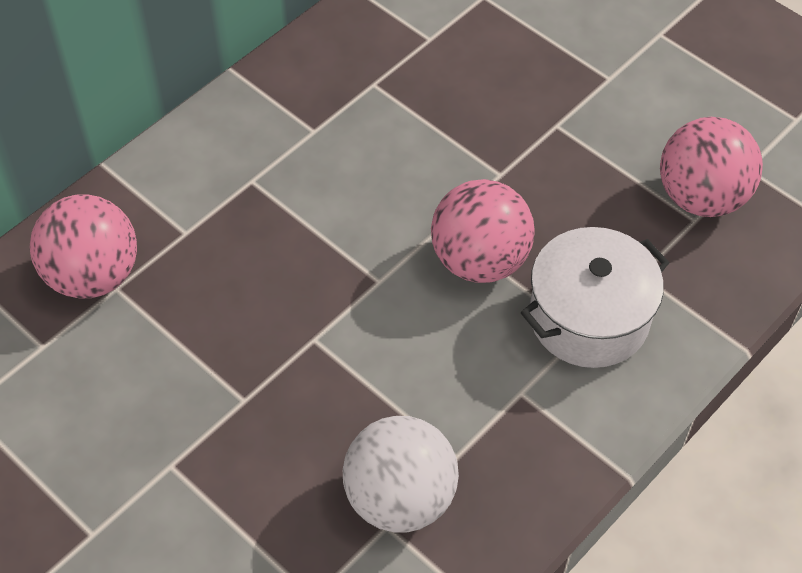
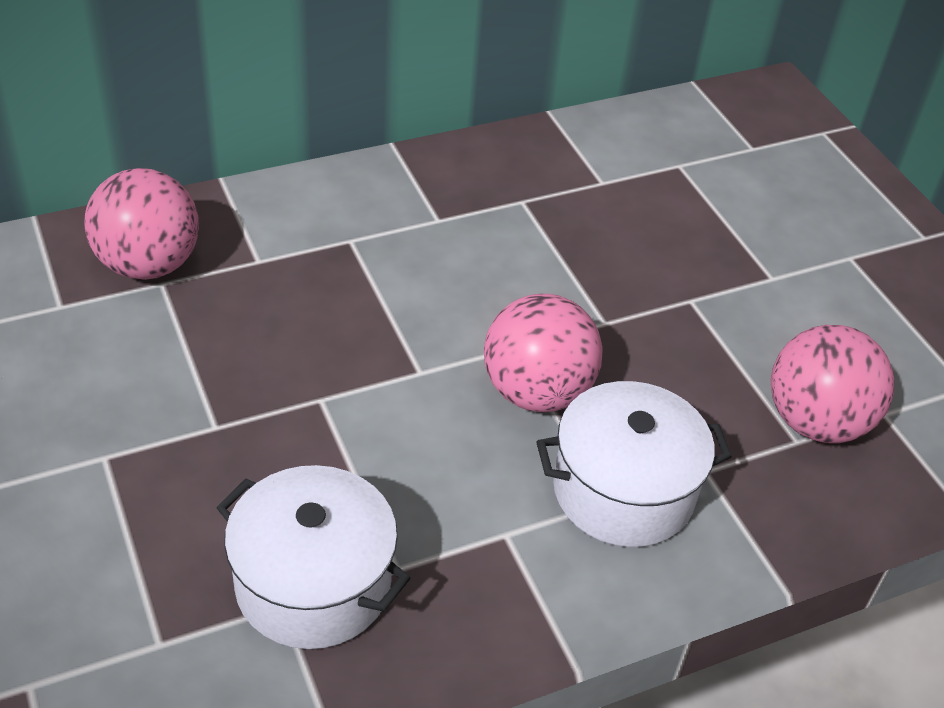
camera: 20 degrees right, 10 degrees down
white ball [343,416,459,532] -> white pot [216,465,410,649]

